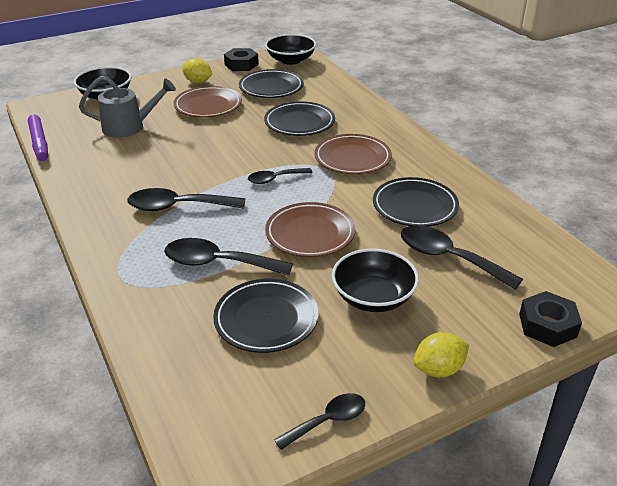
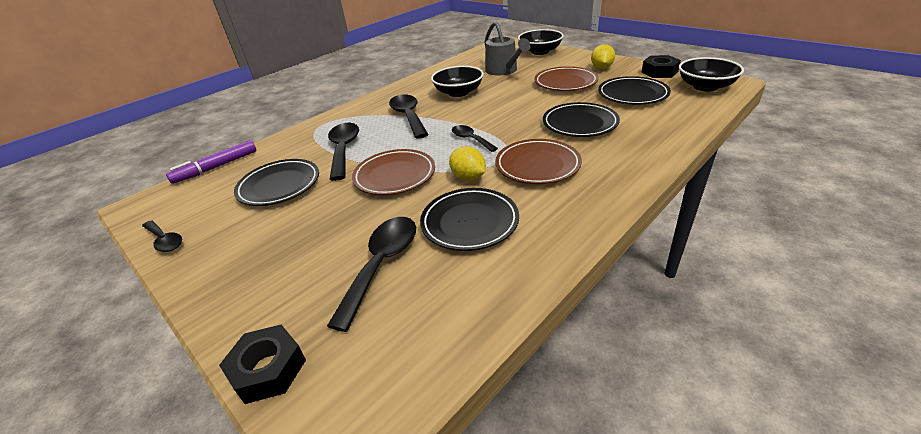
camera: 75 degrees right, 0 degrees up
purple marker [28,115,48,161] -> purple marker moved to [166,140,256,184]
black bowl [332,248,419,312] -> black bowl moved to [431,66,484,97]
yellow lemon [414,332,469,378] -> yellow lemon moved to [449,146,486,181]

